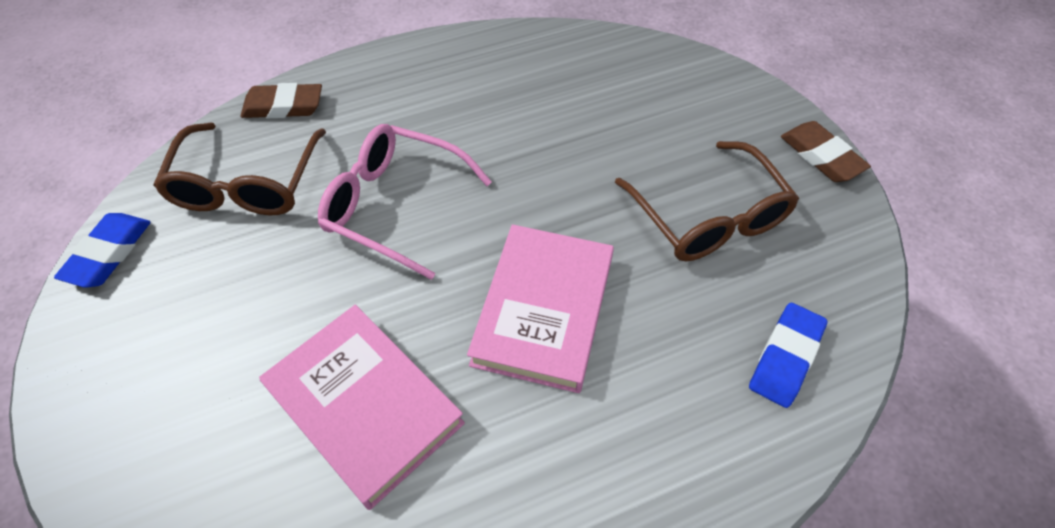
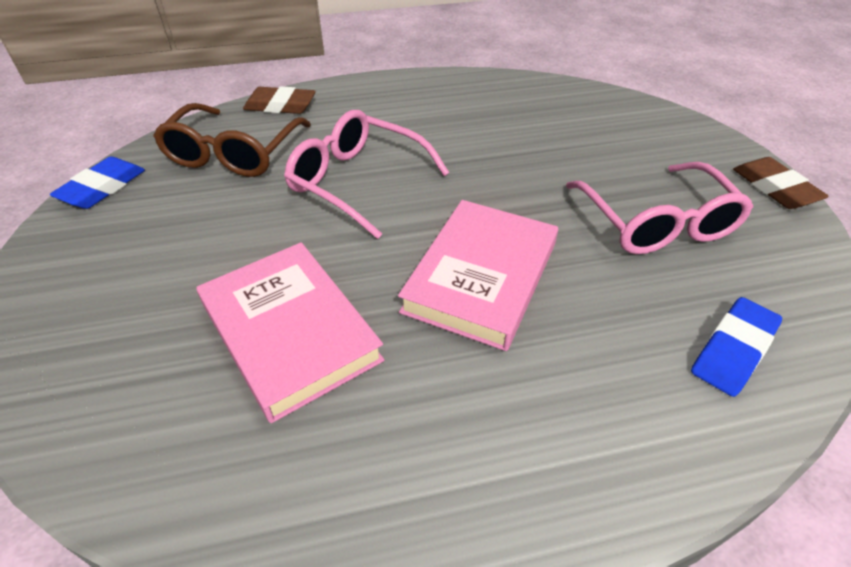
camera: 10 degrees right, 10 degrees down
brown glasses [615,141,799,261] -> pink glasses [566,162,753,254]

